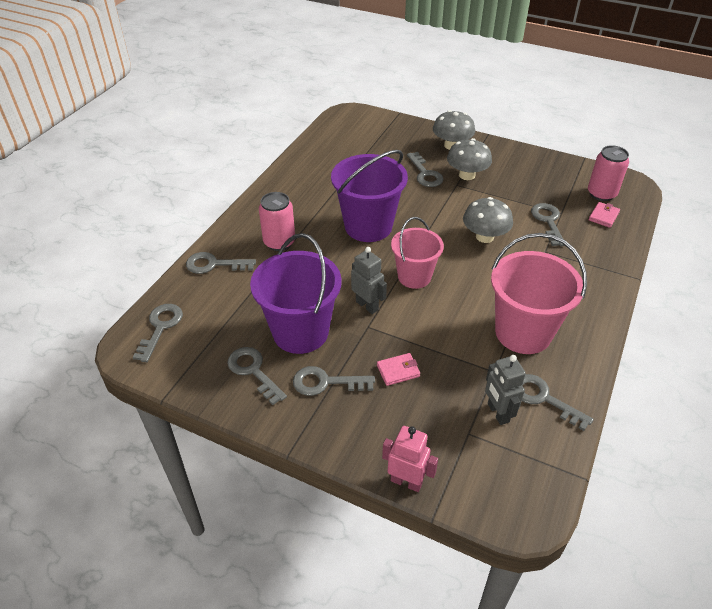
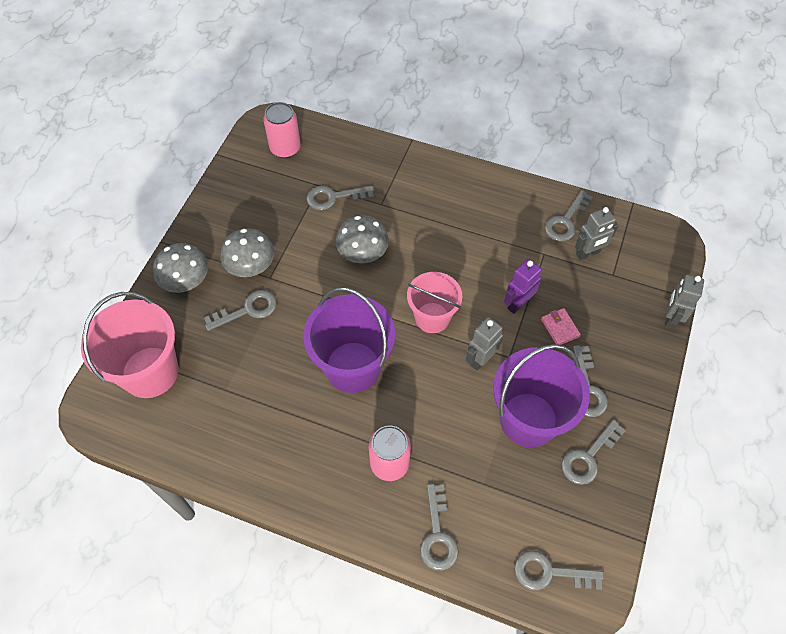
camera: 95 degrees left, 15 degrees up
pink robot [382,426,438,492] -> grey robot [665,274,704,330]
pink bucket [491,233,587,354] -> pink bucket moved to [81,292,178,398]
pink wallet [589,202,620,228] -> none
none -> purple robot [504,259,542,314]

